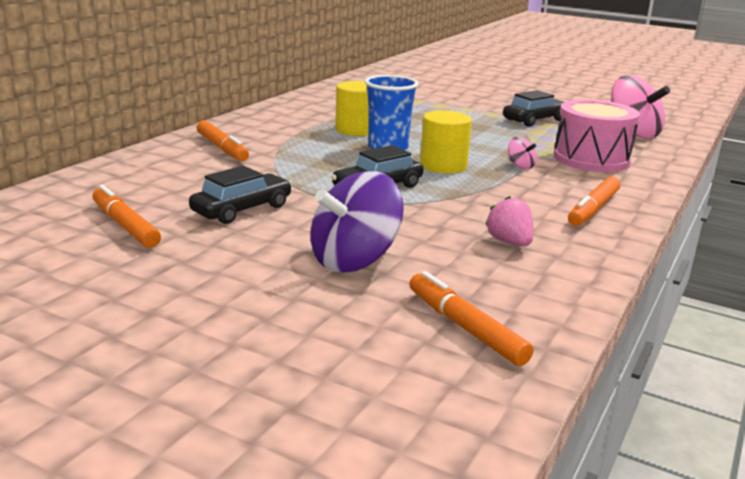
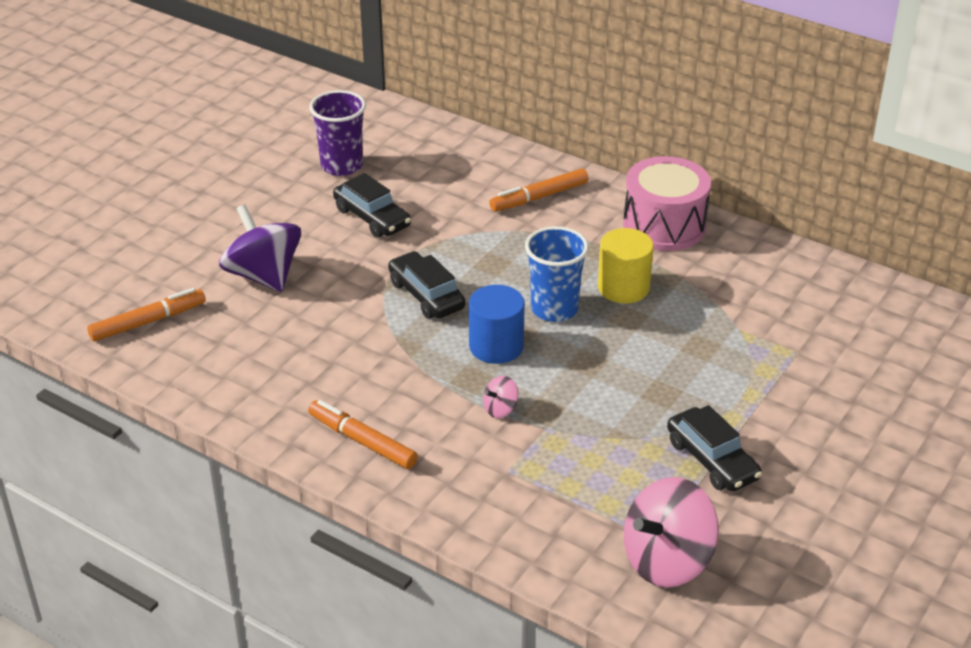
camera: 95 degrees right, 15 degrees up
orange marker [92,185,161,248] -> purple cup [310,90,366,176]
yellow cylinder [420,110,472,174] -> blue cylinder [469,285,525,364]
pink strawberry [485,196,534,246] -> none
pink drum [554,99,640,172] -> pink drum moved to [623,156,711,251]

